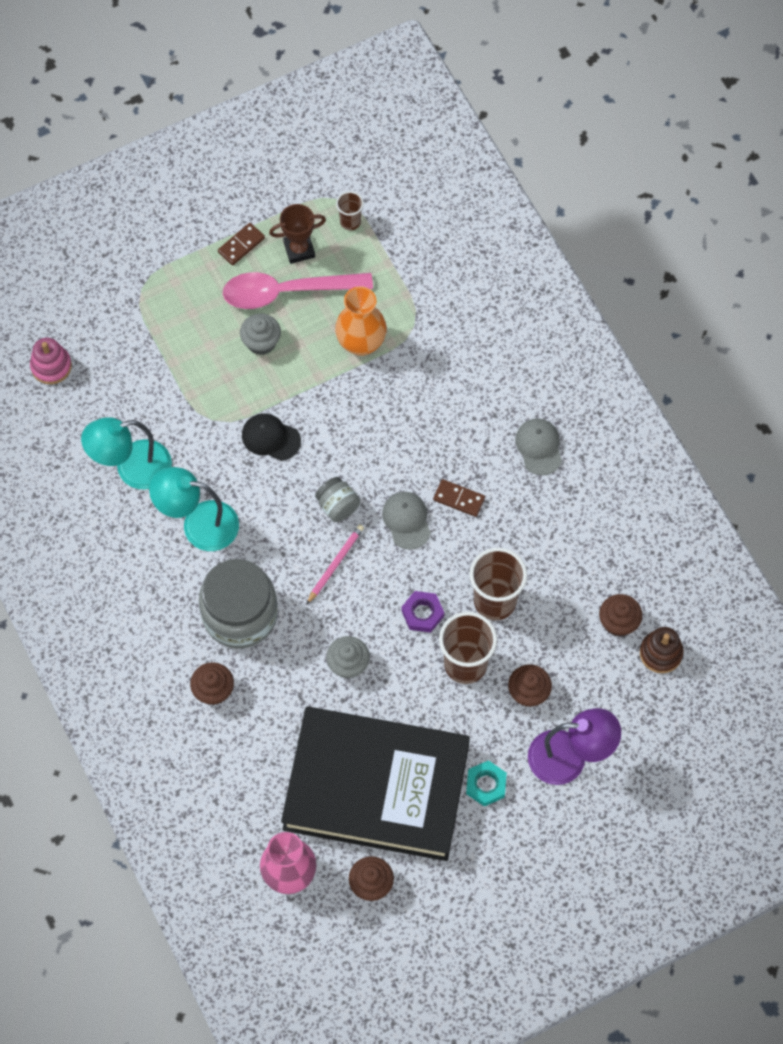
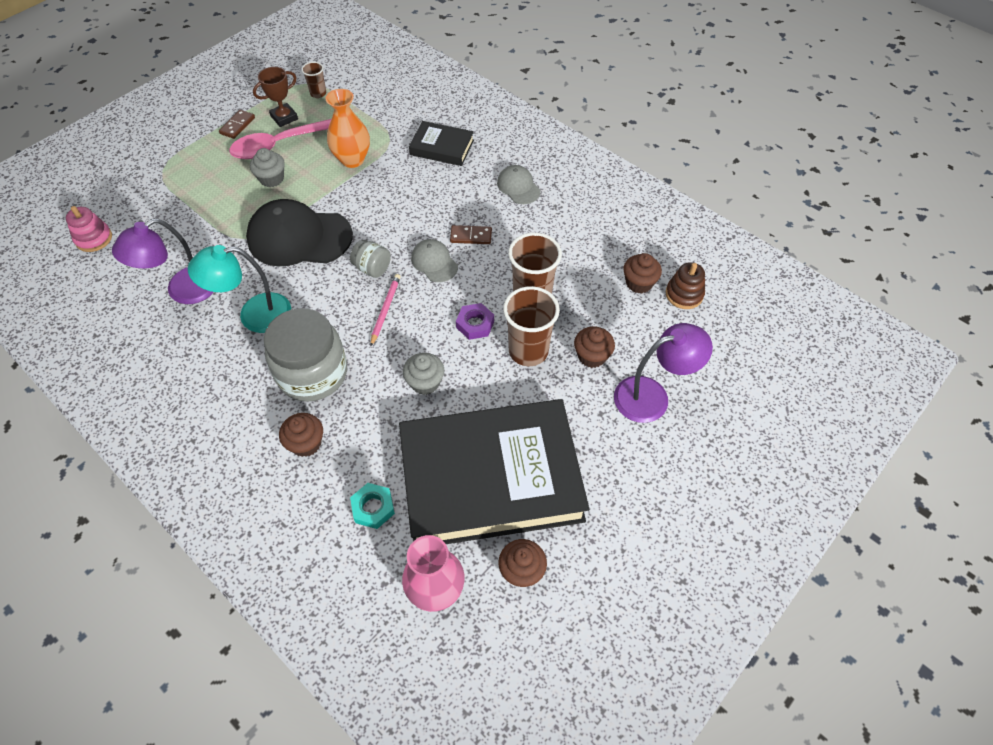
camera: 20 degrees left, 10 degrees down
turquoise lamp [81,417,172,490] -> purple lamp [112,218,214,304]
black cap [242,413,301,461] -> black cap [246,199,353,266], size x1.99
turquoise nut [466,760,507,806] -> turquoise nut moved to [350,483,395,529]
none -> black book [409,121,474,166]

